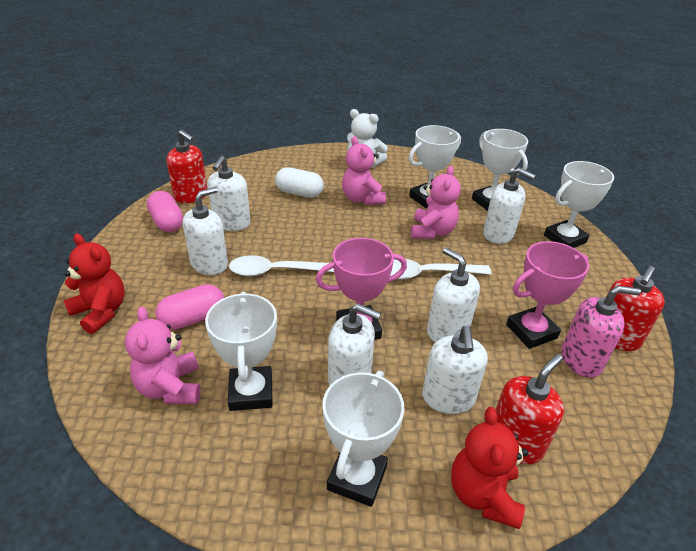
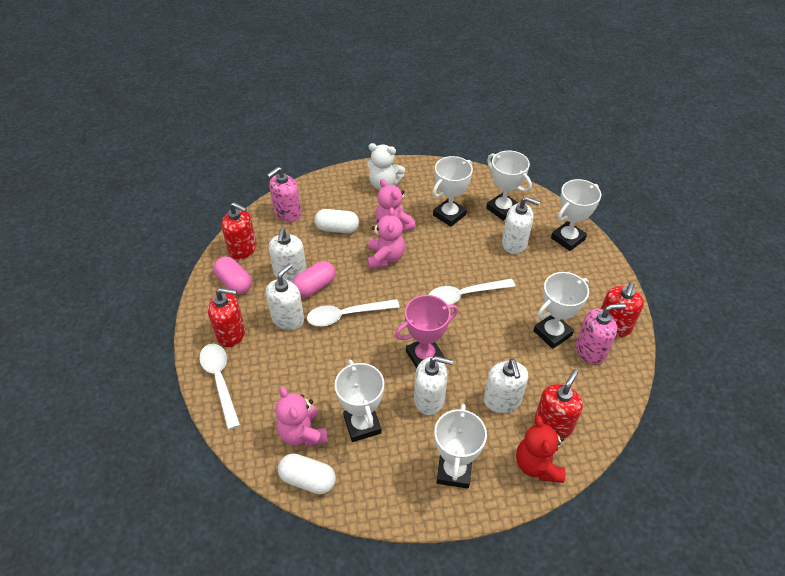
camera: 10 degrees left, 10 degrees up
red teddy bear [64,234,125,334] -> white spoon [199,344,240,430]
pink capsule [156,284,224,330] -> pink capsule moved to [292,261,335,297]
pink teddy bear [411,166,461,239] -> pink teddy bear moved to [367,207,405,269]
white soap dispenser [427,248,480,342] -> none
pink trophy [506,241,589,349] -> white trophy [533,272,589,349]
none -> red soap dispenser [208,288,245,347]
none -> pink soap dispenser [267,167,301,222]
none -> white capsule [278,453,336,494]

